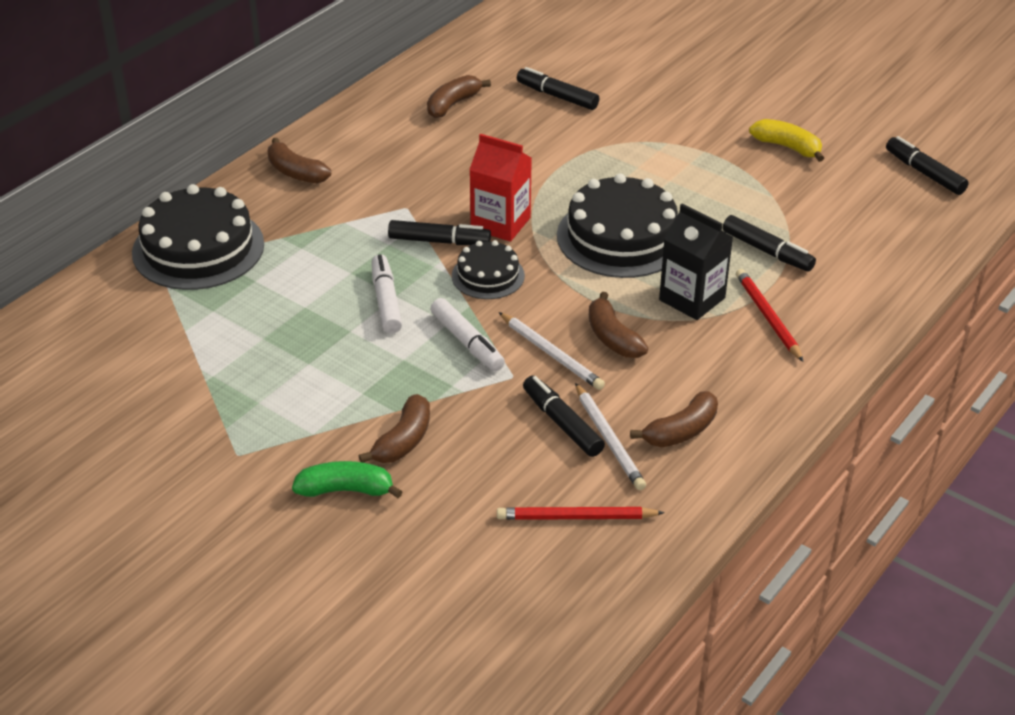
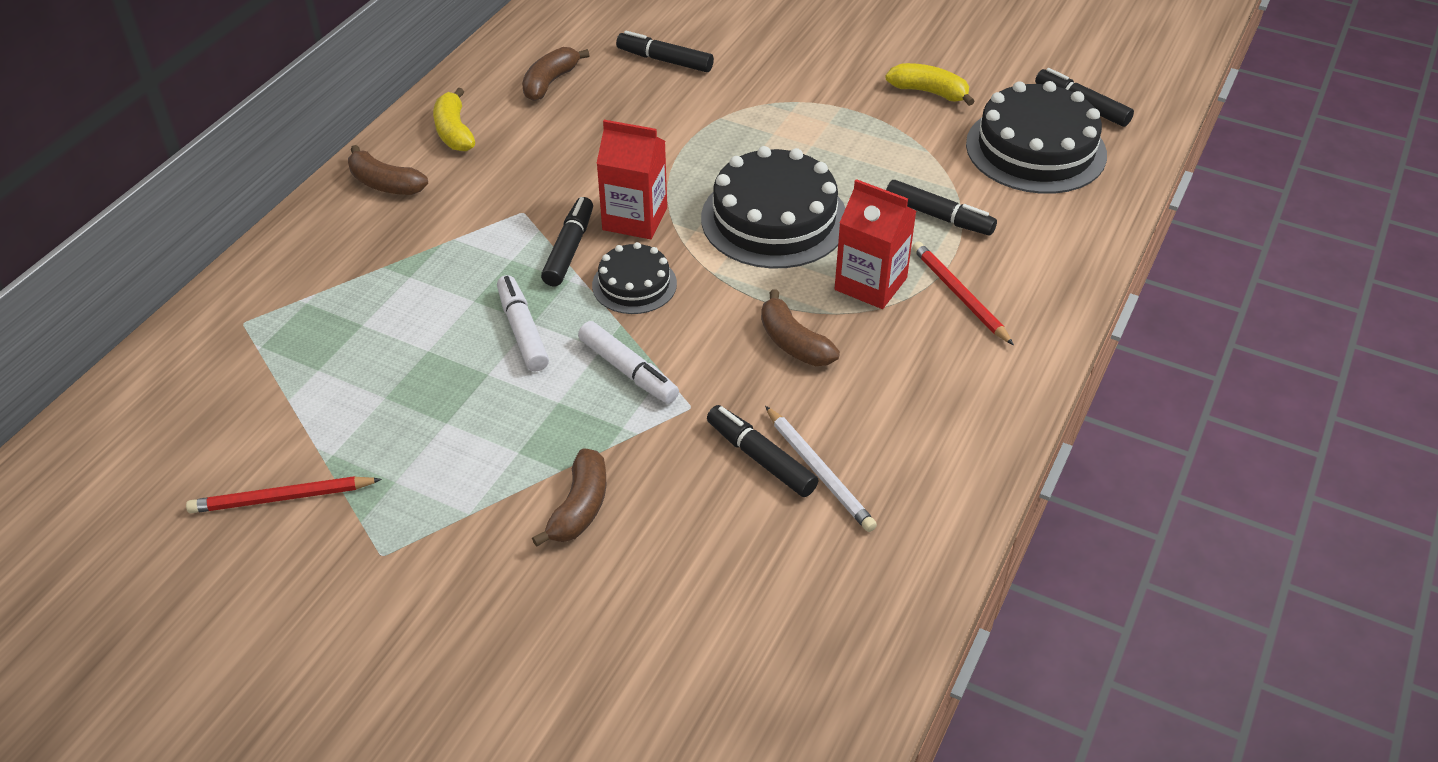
camera: 10 degrees left, 5 degrees up
black cake [132,184,264,290] -> black cake moved to [966,81,1107,194]
green banana [292,461,403,498] -> none
black marker [388,220,491,245] -> black marker turned 75 degrees counterclockwise [541,197,593,286]
red pencil [497,507,665,520] -> red pencil moved to [186,476,382,513]
white pencil [499,312,605,390] -> none
brown banana [630,391,718,447] -> none
black carton [659,204,733,320] -> red carton [835,179,916,309]
none -> yellow banana [433,88,475,151]

